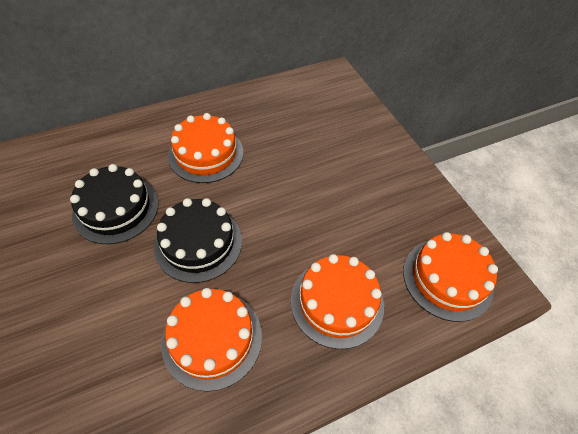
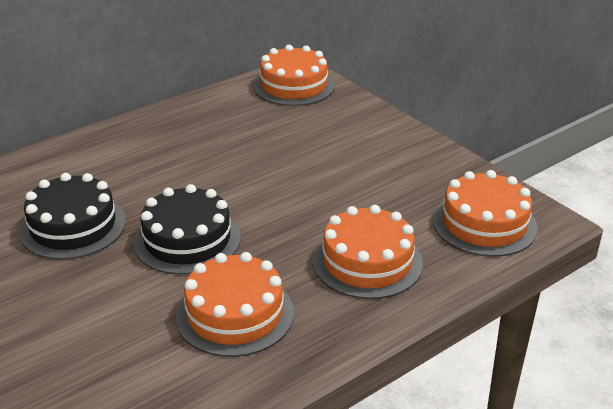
camera: 10 degrees left, 20 degrees down
orange cake [168,113,243,183] -> orange cake moved to [253,45,335,106]

